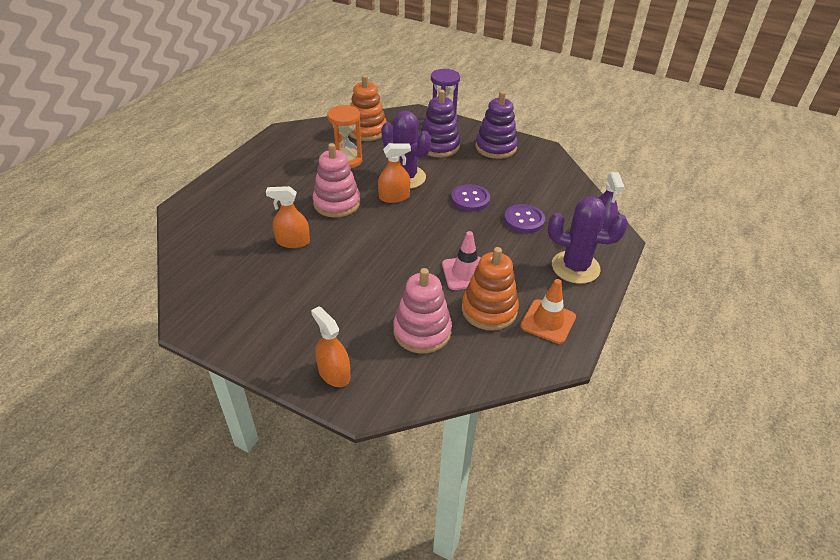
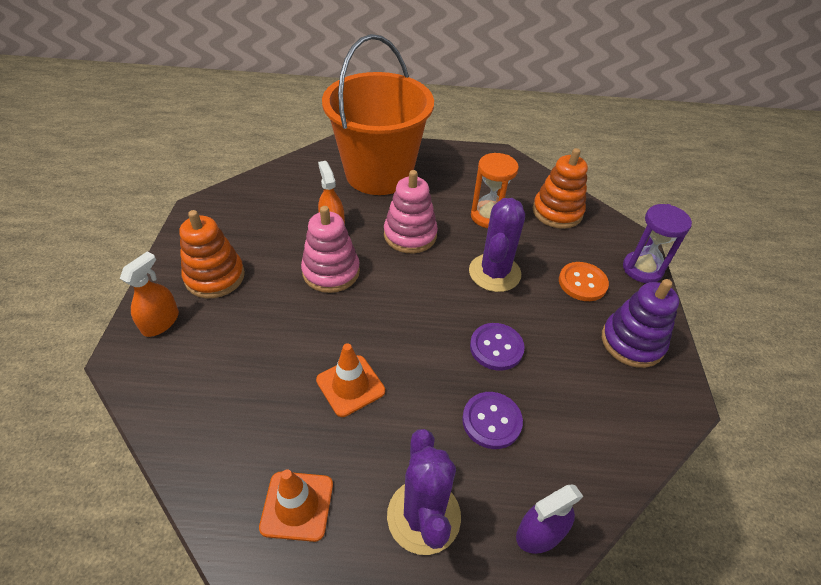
camera: 65 degrees right, 5 degrees up
orange spray bottle [378,143,411,203] -> none
pink stacking toy [393,268,452,353] -> pink stacking toy moved to [301,206,360,293]
purple stacking toy [421,90,460,157] -> orange button [559,262,609,301]
pink traffic cone [442,231,481,290] -> orange traffic cone [316,343,385,417]
orange stacking toy [462,247,519,331] -> orange stacking toy moved to [179,210,245,298]
none -> orange bucket [322,34,434,195]

